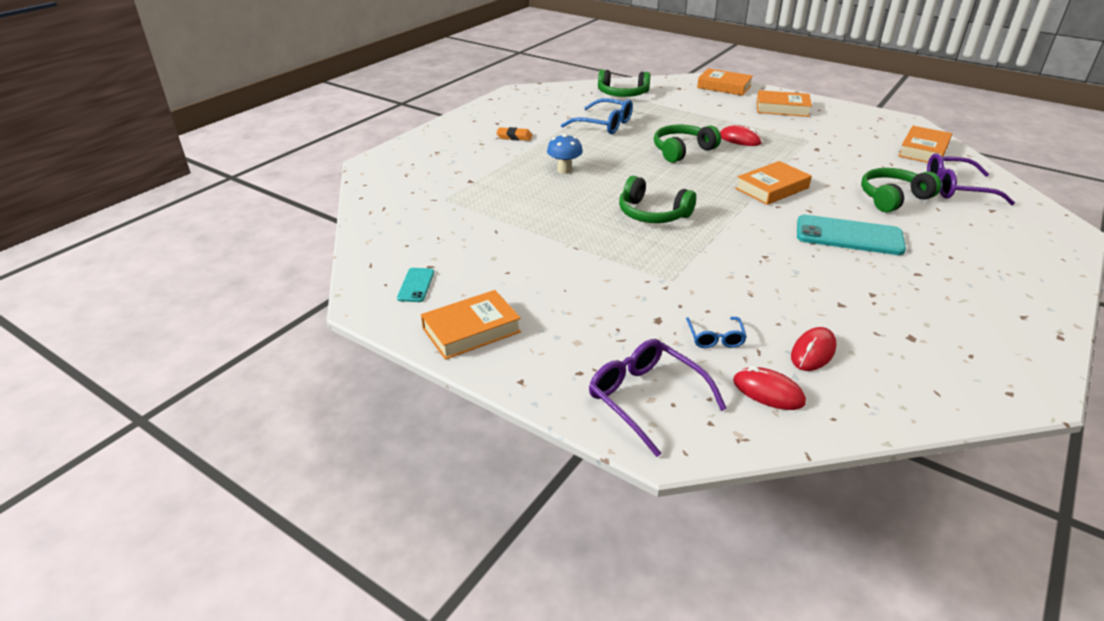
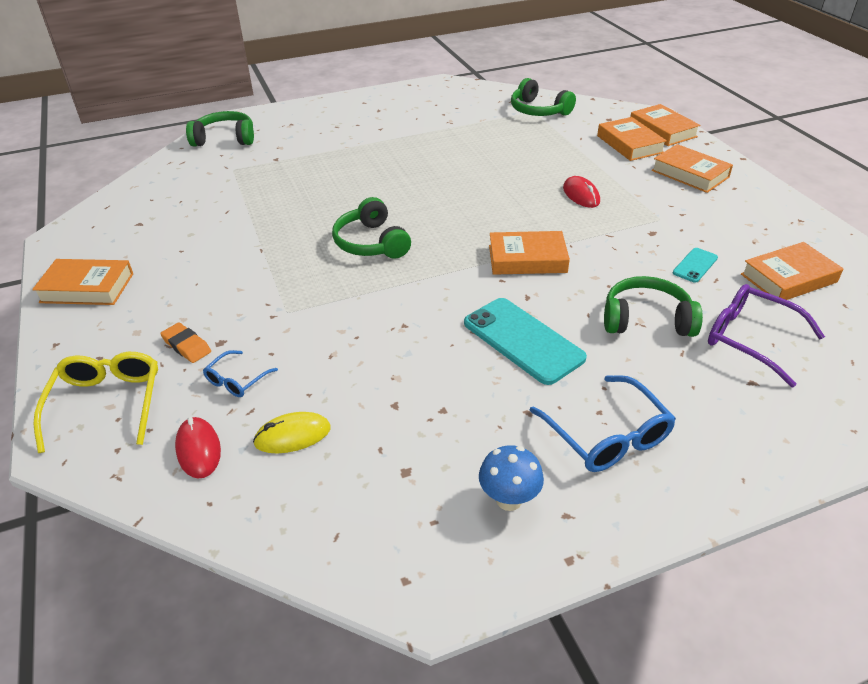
camera: 35 degrees right, 5 degrees up
turquoise phone [397,268,434,302] -> turquoise phone moved to [673,248,718,283]
orange eraser [496,127,532,141] -> orange eraser moved to [160,323,211,363]
blue mushroom [547,134,583,174] -> blue mushroom moved to [479,445,544,511]
blue glasses [561,98,633,134] -> blue glasses moved to [529,375,676,472]
purple glasses [589,339,727,457] -> yellow glasses [33,352,158,453]
green headphones [654,125,721,163] -> green headphones moved to [186,111,254,146]
red mouse [791,327,836,371] -> yellow mouse [253,412,331,453]
none -> orange book [597,117,667,161]

